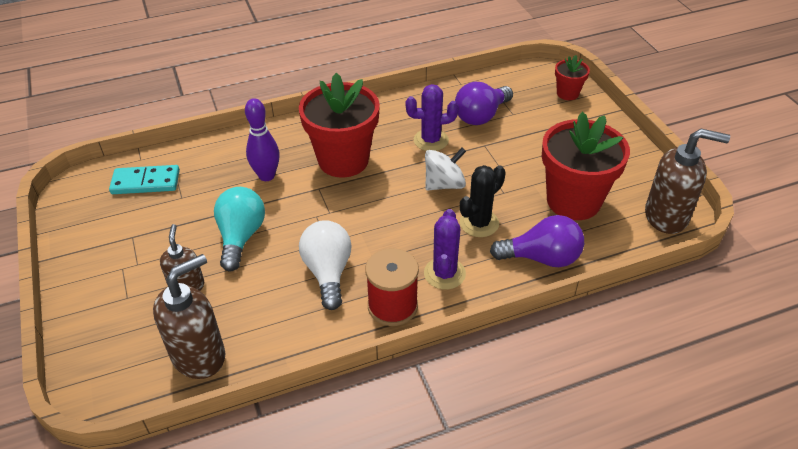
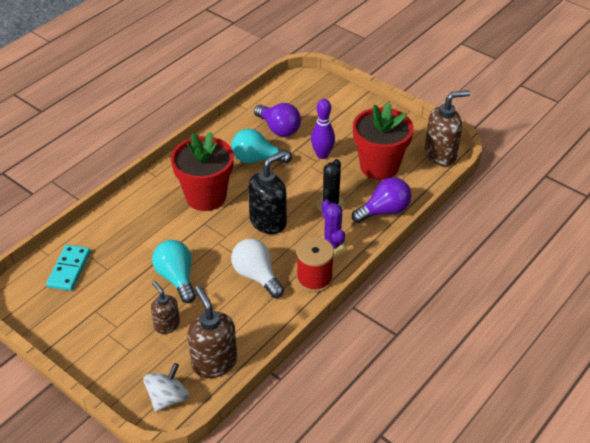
camera: 30 degrees left, 0 degrees up
turquoise domino [109,165,180,194] -> turquoise domino turned 45 degrees counterclockwise [46,245,90,291]
brown soap dispenser [153,254,225,379] -> brown soap dispenser turned 45 degrees counterclockwise [187,286,237,378]
purple bowling pin [245,98,280,181] -> purple bowling pin moved to [311,99,335,159]
purple cactus [406,84,458,151] -> turquoise light bulb [231,129,292,164]
white spinning top [425,148,466,190] -> white spinning top moved to [143,363,189,412]
purple light bulb [455,82,513,125] -> purple light bulb turned 60 degrees counterclockwise [254,103,301,137]
red flower pot [555,55,590,100] -> none
none -> black soap dispenser [248,151,287,234]

